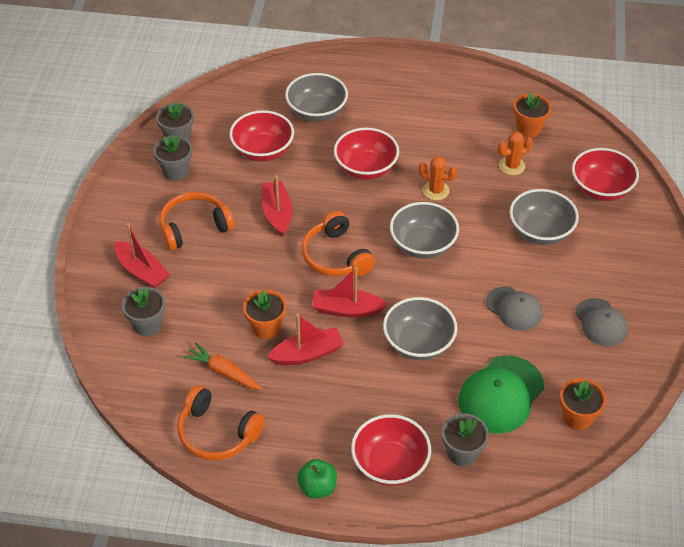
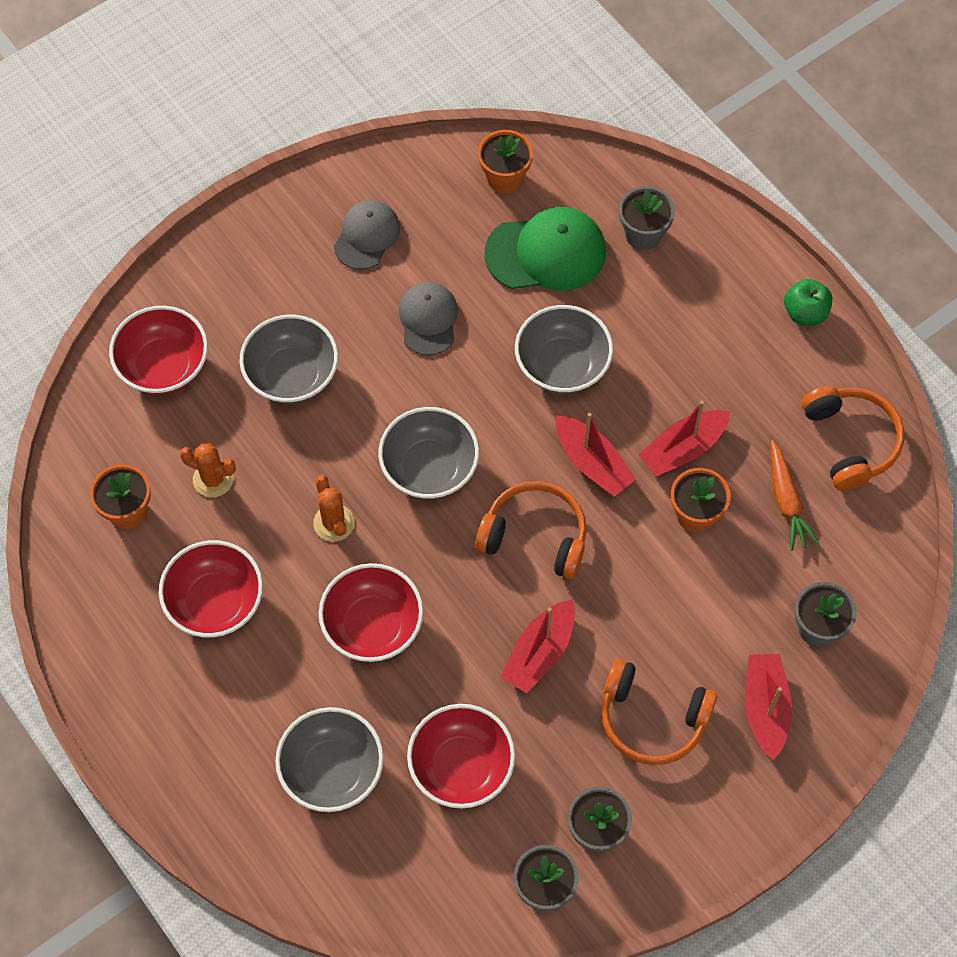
camera: 135 degrees left, 15 degrees up
red boat [267,314,344,365] -> red boat turned 60 degrees counterclockwise [639,401,730,476]
orange headphones [302,211,375,276] -> orange headphones turned 90 degrees counterclockwise [475,481,587,579]
red bowl [351,414,431,486] -> red bowl moved to [159,540,263,638]

